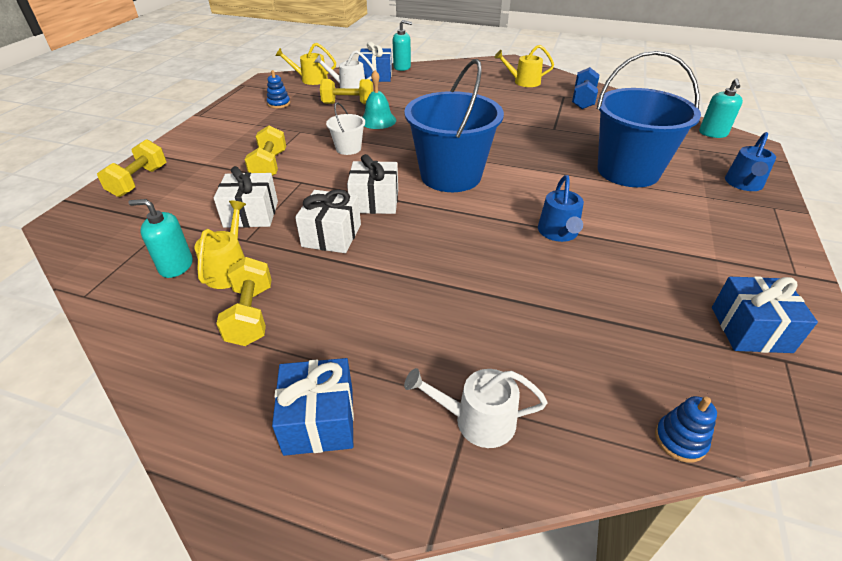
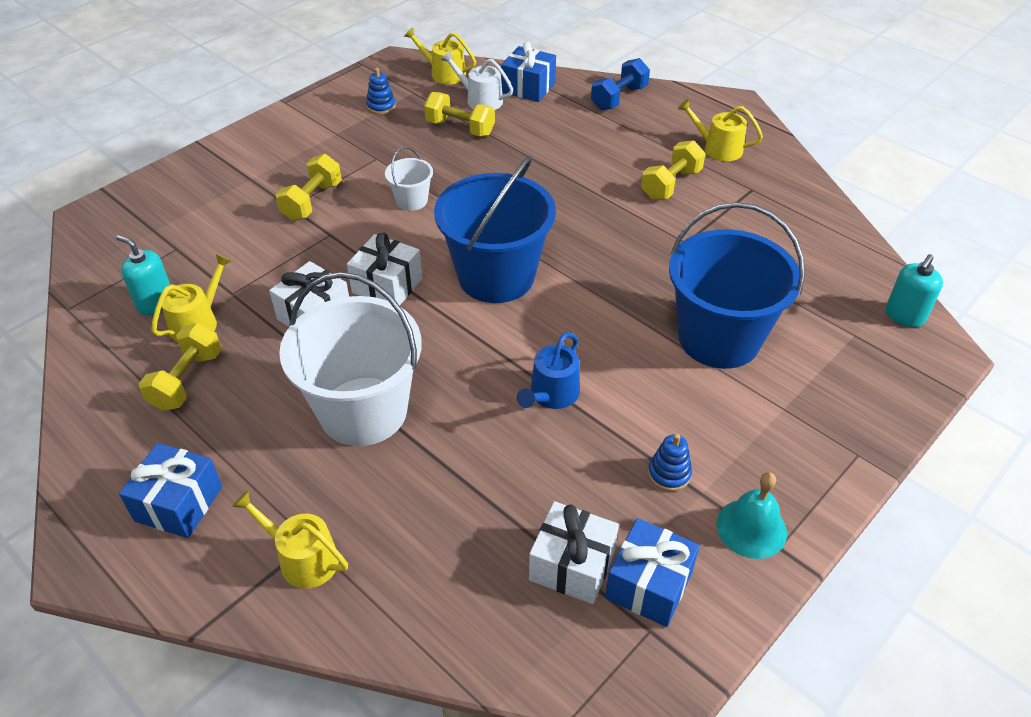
camera: 25 degrees right, 5 degrees up
yellow dumbbell [97,139,166,197] -> yellow dumbbell moved to [641,140,705,200]
white gift [214,166,278,228] -> white gift moved to [529,501,619,604]
turquoise bell [362,70,396,129] -> turquoise bell moved to [717,472,787,559]
turquoise soap dispenser [392,20,412,71] -> none
white watering can [404,368,548,448] -> yellow watering can [232,491,348,589]
blue dumbbell [572,67,599,109] -> blue dumbbell moved to [591,58,650,110]
blue stacking toy [655,396,717,463] -> blue stacking toy moved to [648,434,692,492]
blue watering can [725,132,776,191] -> none
none -> white bucket [279,272,422,446]

